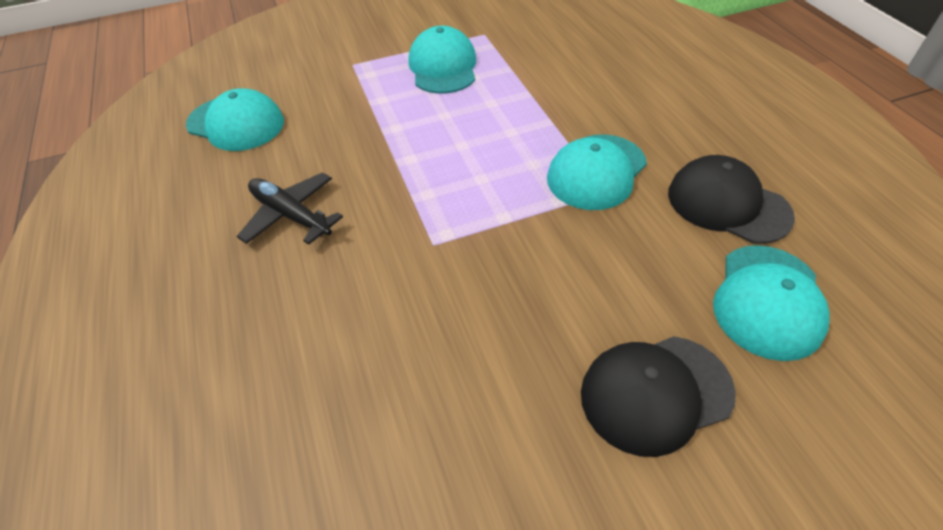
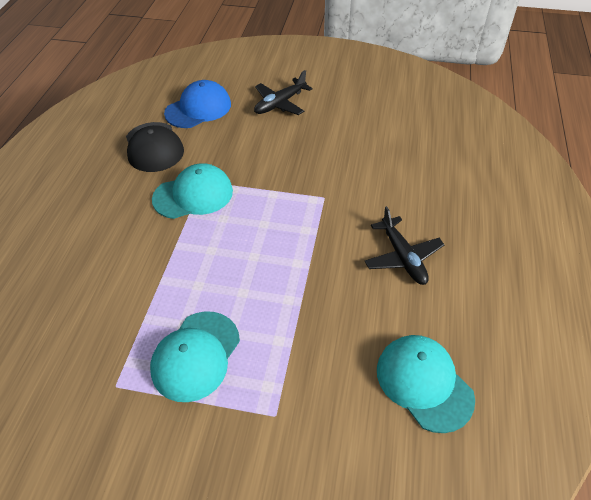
camera: 150 degrees left, 0 degrees up
black cap [581,336,736,457] -> black plane [254,70,313,115]
turquoise cap [713,245,830,361] -> blue cap [164,80,231,128]

